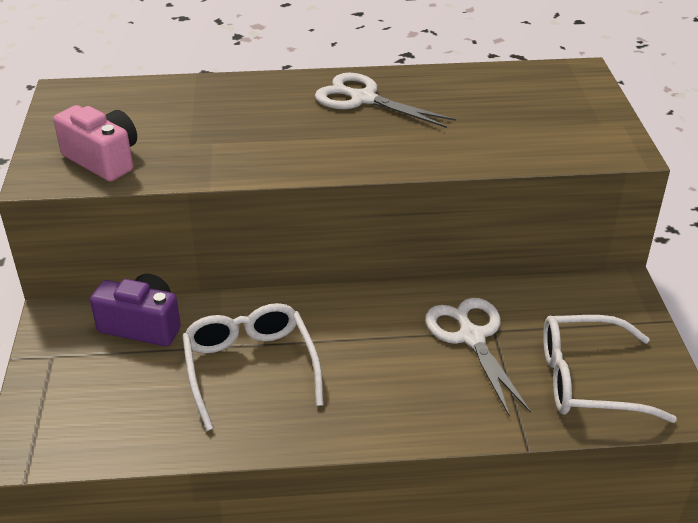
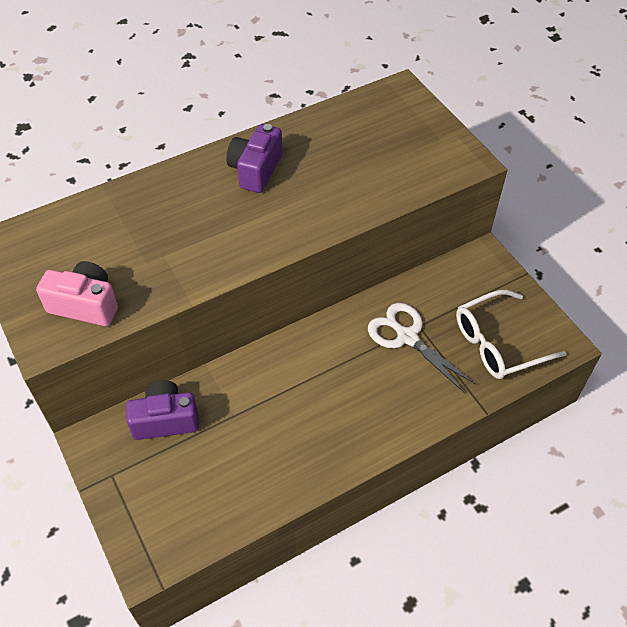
camera: 25 degrees left, 15 degrees up
white glasses [182,303,323,431] -> none
white scissors [315,73,456,128] -> purple camera [226,124,282,193]

